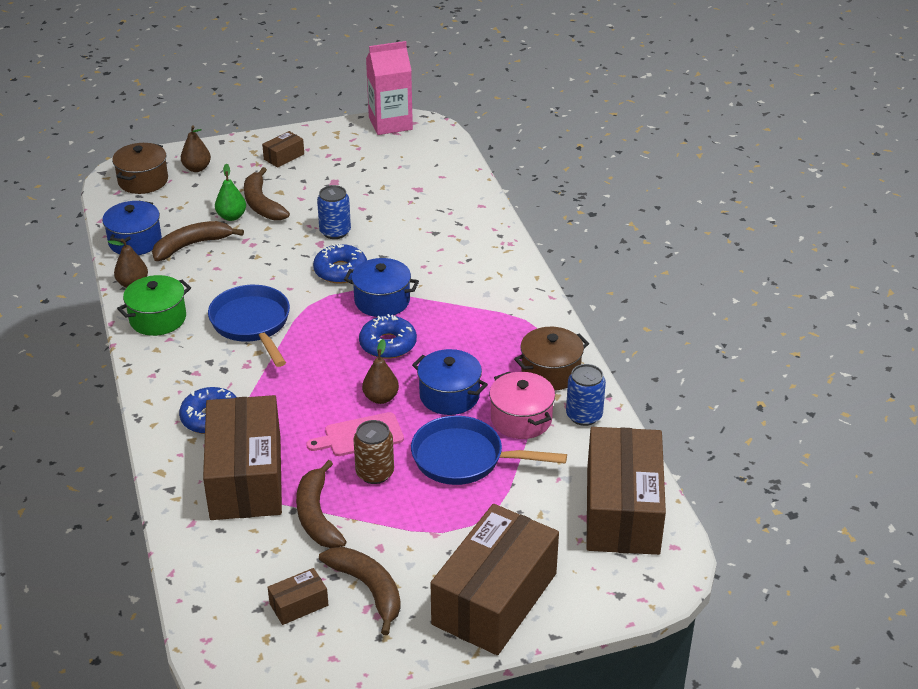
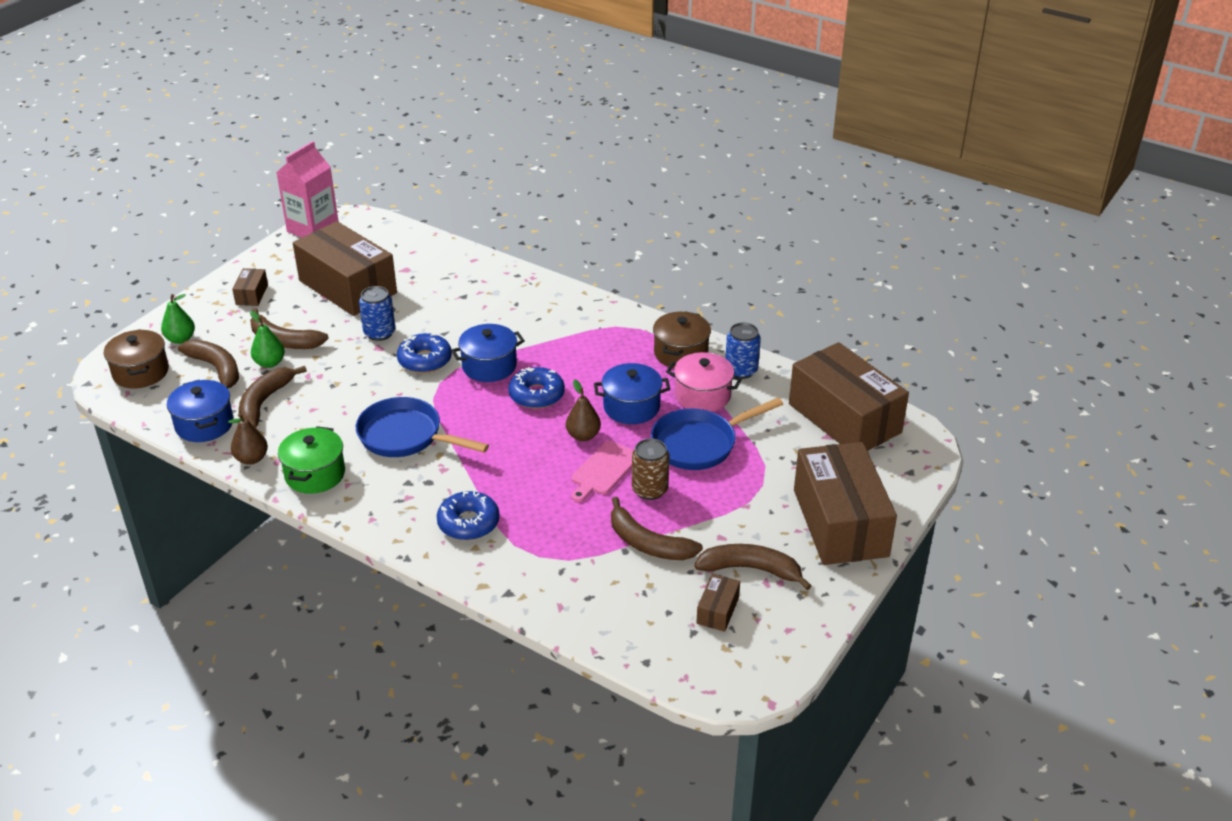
camera: 40 degrees left, 0 degrees up
brown pear [181,126,211,172] -> green pear [161,294,195,344]
brown box [203,395,282,520] -> brown box moved to [293,221,397,316]
none -> brown banana [178,340,239,389]

